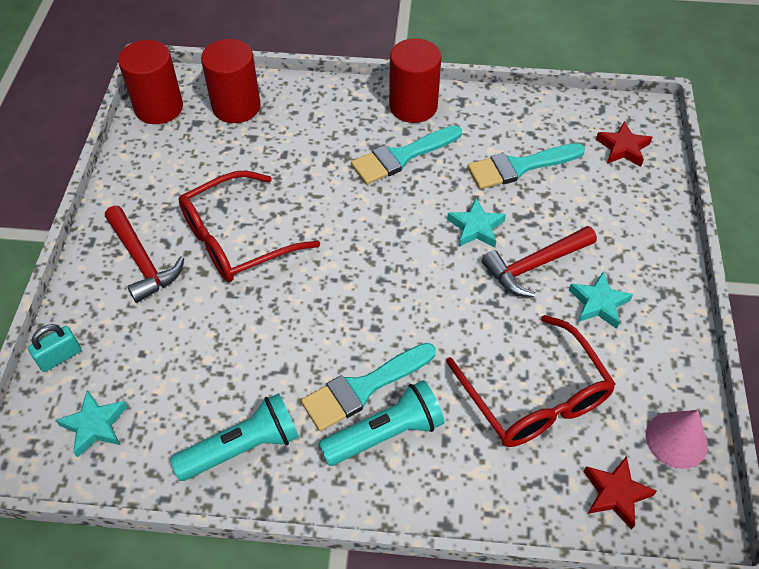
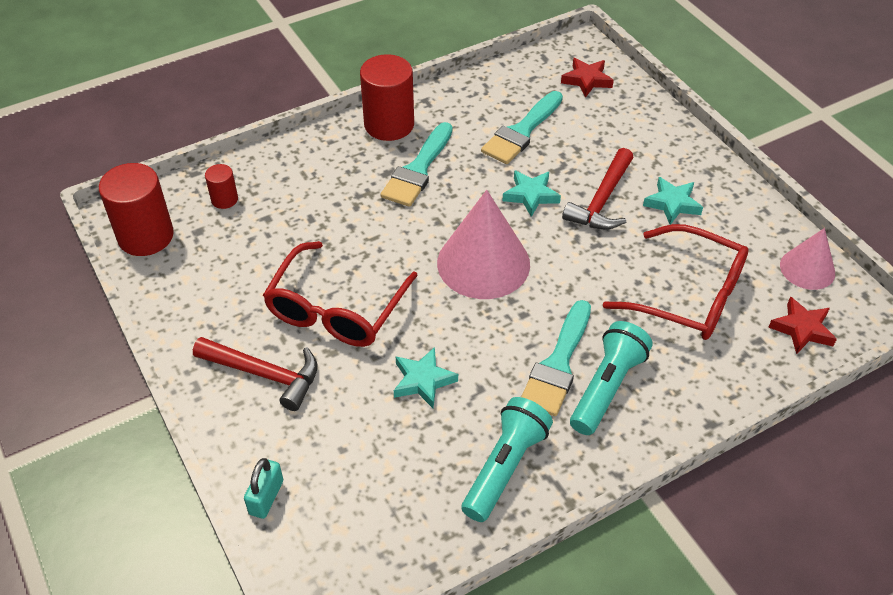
camera: 35 degrees left, 5 degrees down
turquoise star [56,390,128,458] -> turquoise star moved to [394,347,458,408]
red cylinder [201,39,261,123] -> red cylinder [205,164,238,209], size x0.50
none -> pink cone [437,190,530,299]

